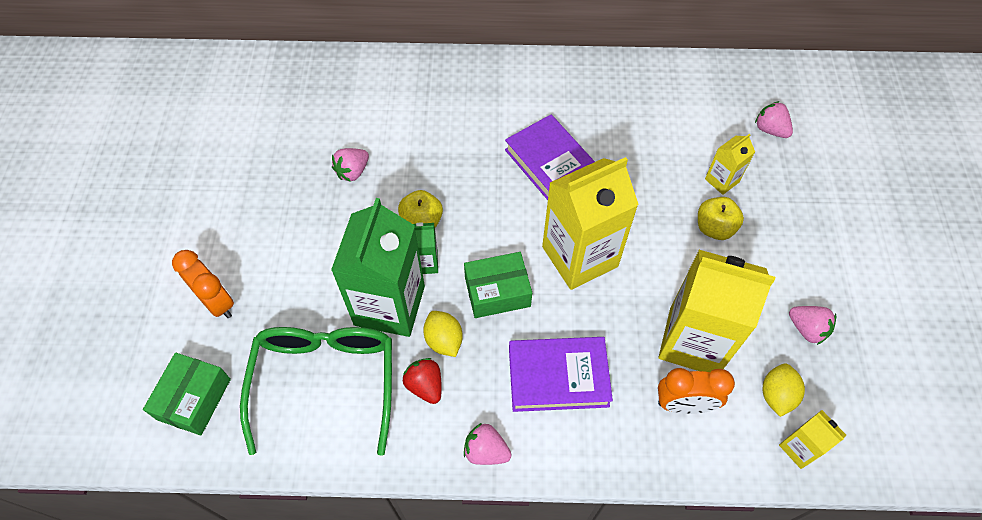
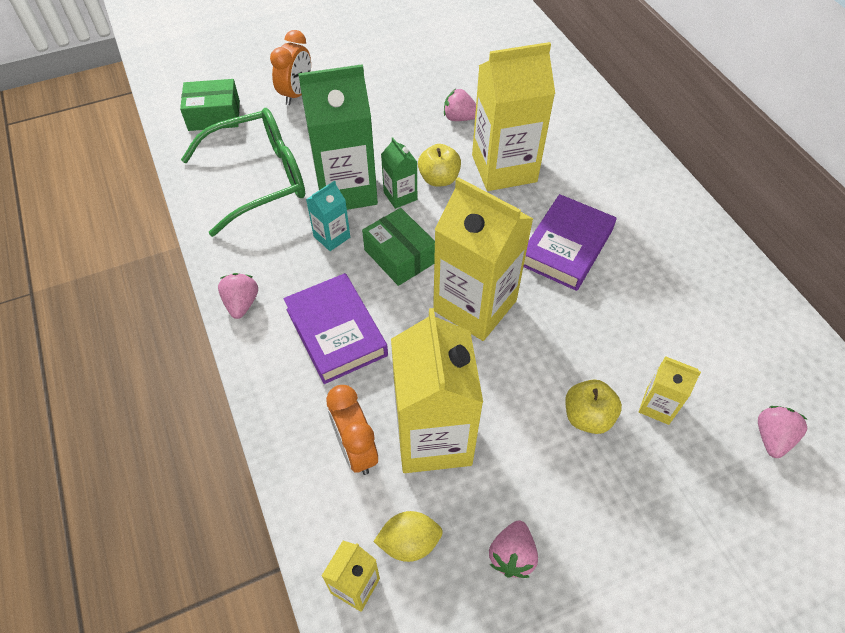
camera: 65 degrees right, 5 degrees down
red strawberry [403,358,442,404] -> none
yellow lemon [423,311,463,357] -> turquoise carton [306,181,350,251]
none -> yellow carton [472,42,555,191]

